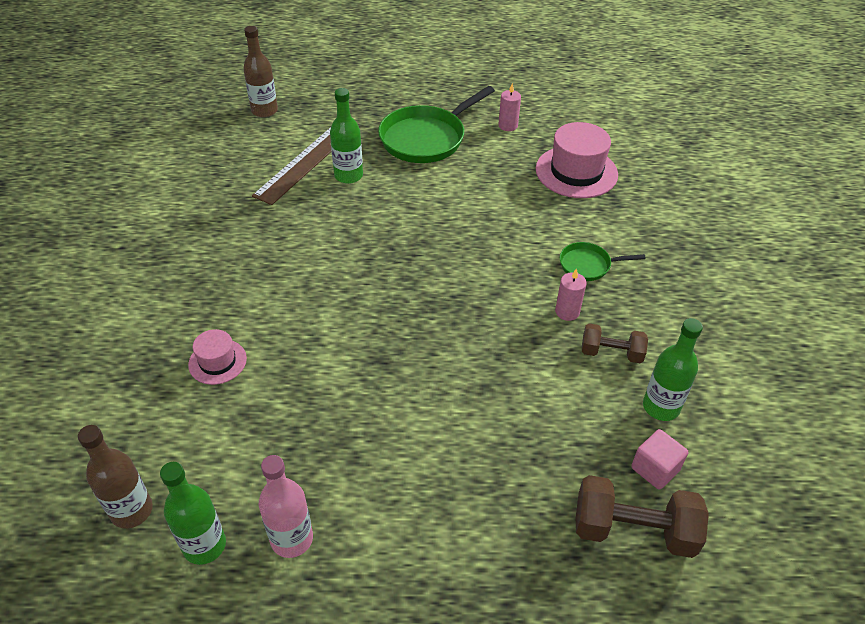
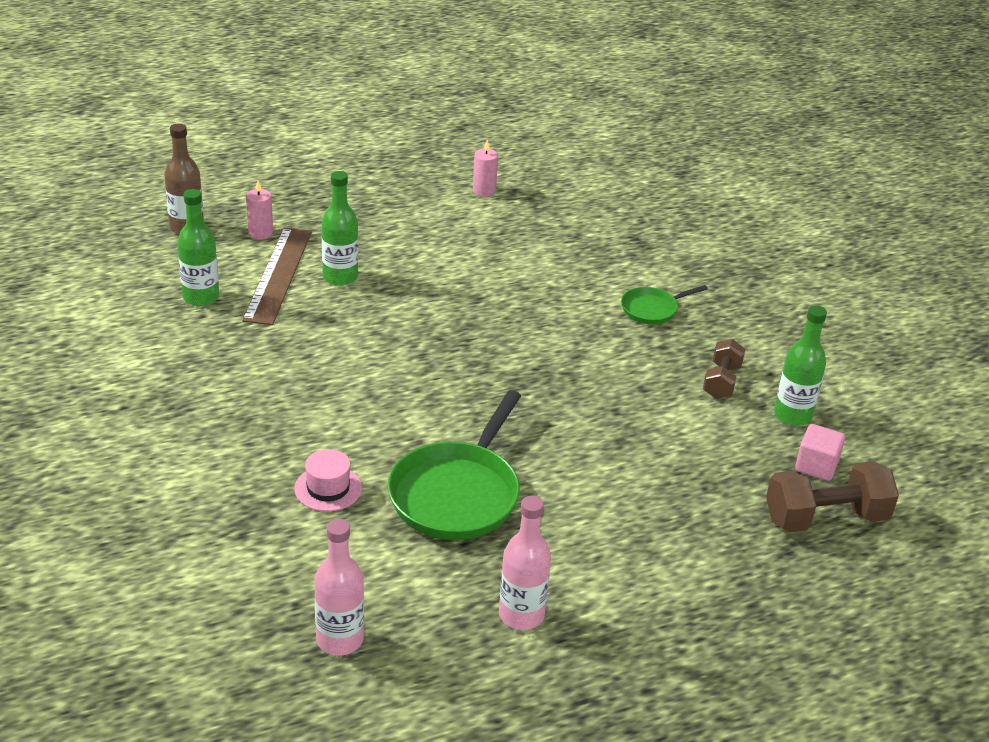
camera: 25 degrees left, 10 degrees down
brown bottle [78,425,153,529] -> pink bottle [314,519,364,656]
green bottle [160,462,226,565] -> green bottle moved to [177,189,219,306]
green pan [378,86,495,163] -> green pan moved to [388,390,521,540]
pink hat [536,122,618,198] -> none
pink candle [555,268,587,321] -> pink candle moved to [246,181,273,240]
brown dumbbell [582,324,648,363] -> brown dumbbell turned 60 degrees counterclockwise [703,339,745,399]

